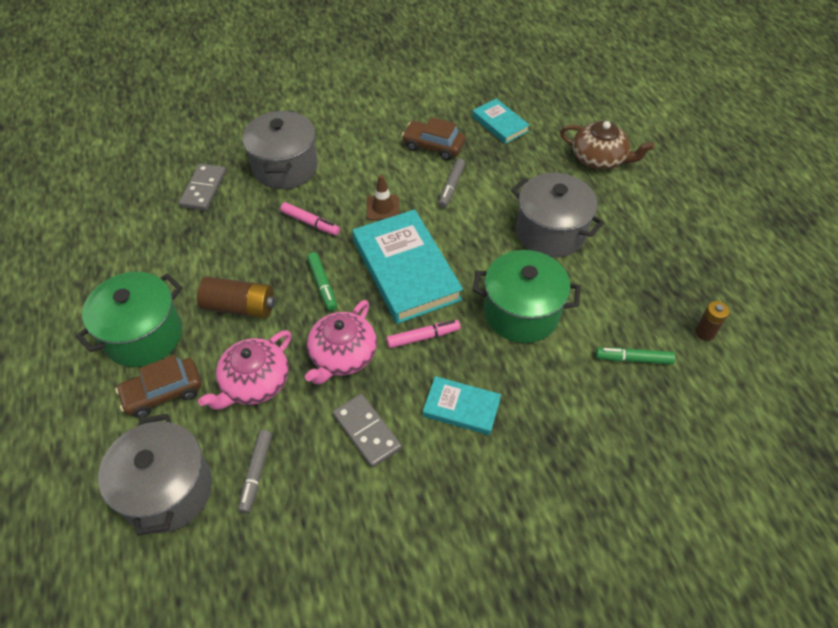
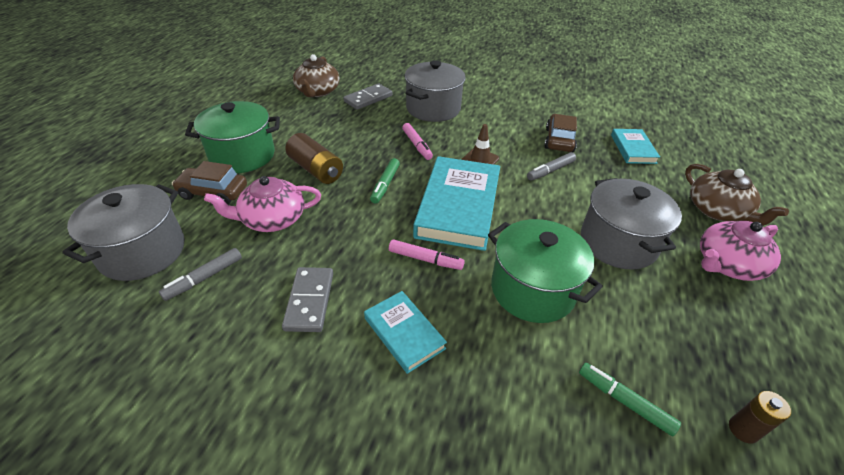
camera: 35 degrees right, 10 degrees down
pink teapot [305,300,377,385] -> pink teapot moved to [700,221,781,281]
brown car [402,117,466,160] -> brown car turned 45 degrees clockwise [544,114,577,152]
none -> brown teapot [293,54,340,97]

